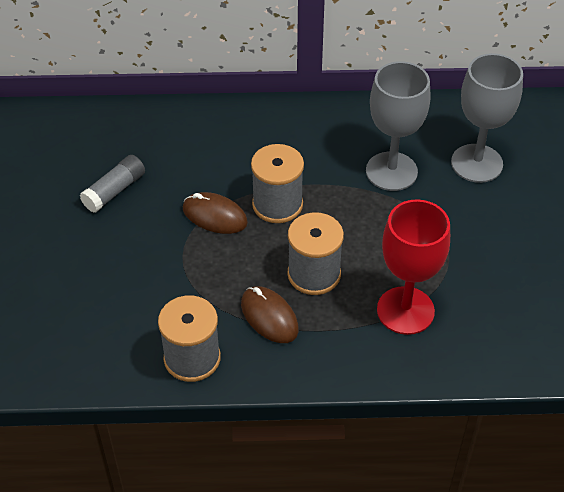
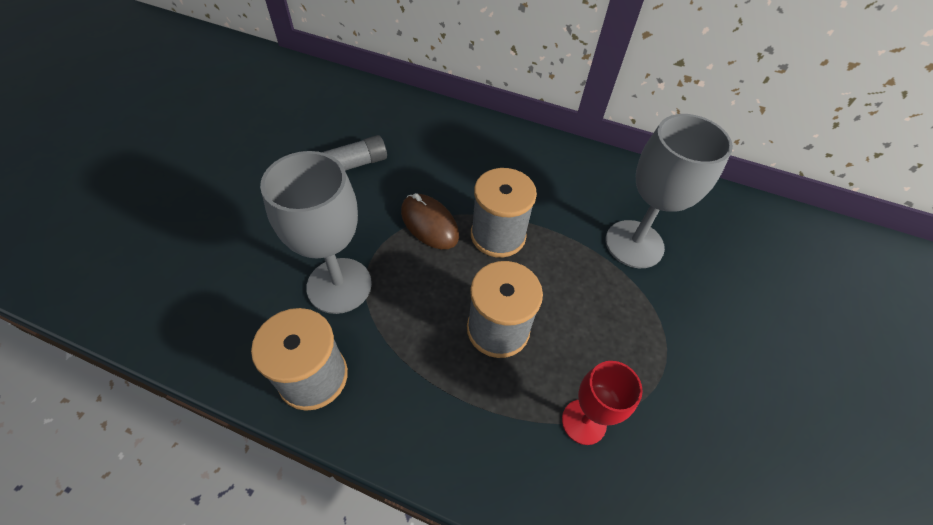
camera: 20 degrees right, 5 degrees up
brown mouse [241,286,299,343] -> none
red goblet [377,199,450,335] -> red goblet [562,361,643,445], size x0.60
grey goblet [451,53,523,183] -> grey goblet moved to [260,151,372,314]

